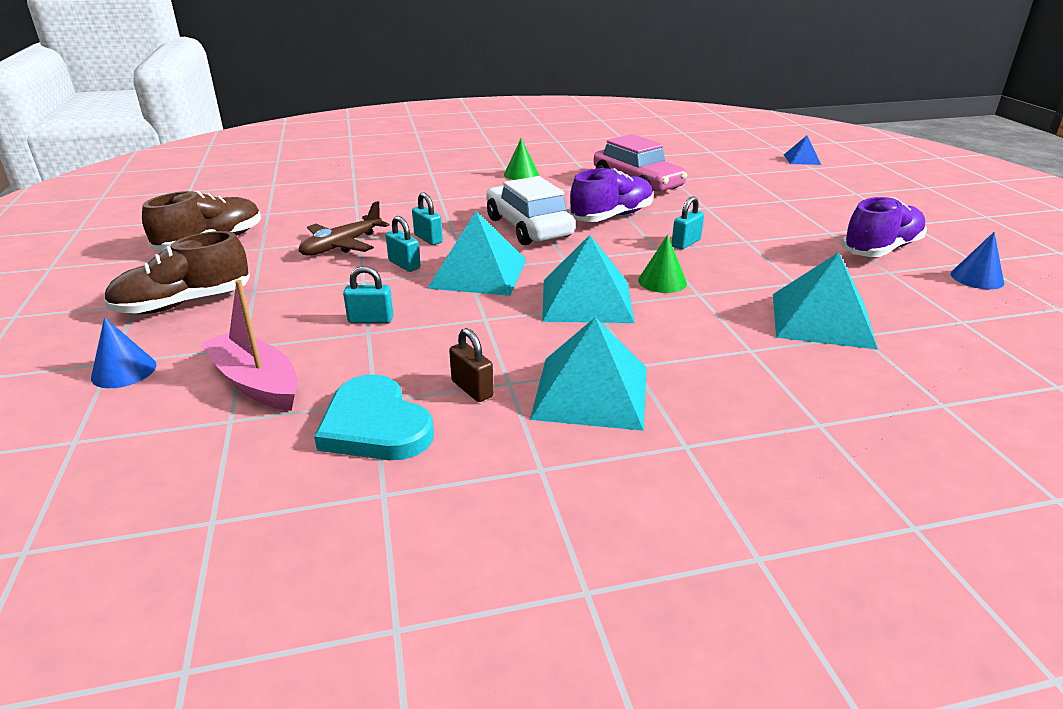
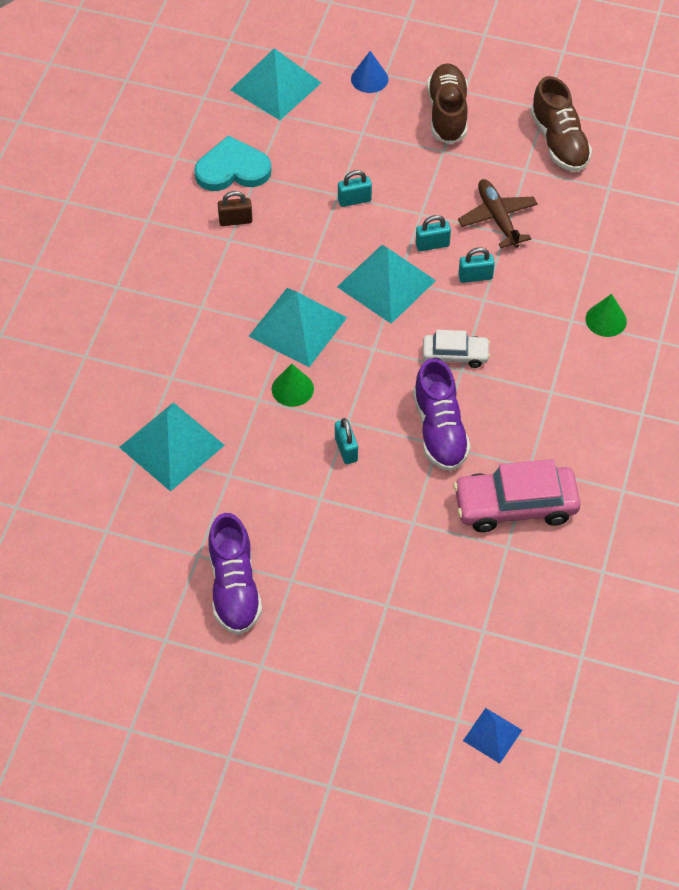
camera: 120 degrees right, 25 degrees up
pink boat [200,280,298,411] -> none
turquoise padlock [343,266,393,323] -> turquoise padlock turned 45 degrees clockwise [338,170,372,207]
white car [486,176,575,245] -> white car [423,330,490,368], size x0.58
green cone [504,138,539,180] -> green cone moved to [585,294,627,337]
turquoise pyramid [530,317,646,431] -> turquoise pyramid moved to [230,48,322,120]
blue cone [951,232,1004,289] -> none

